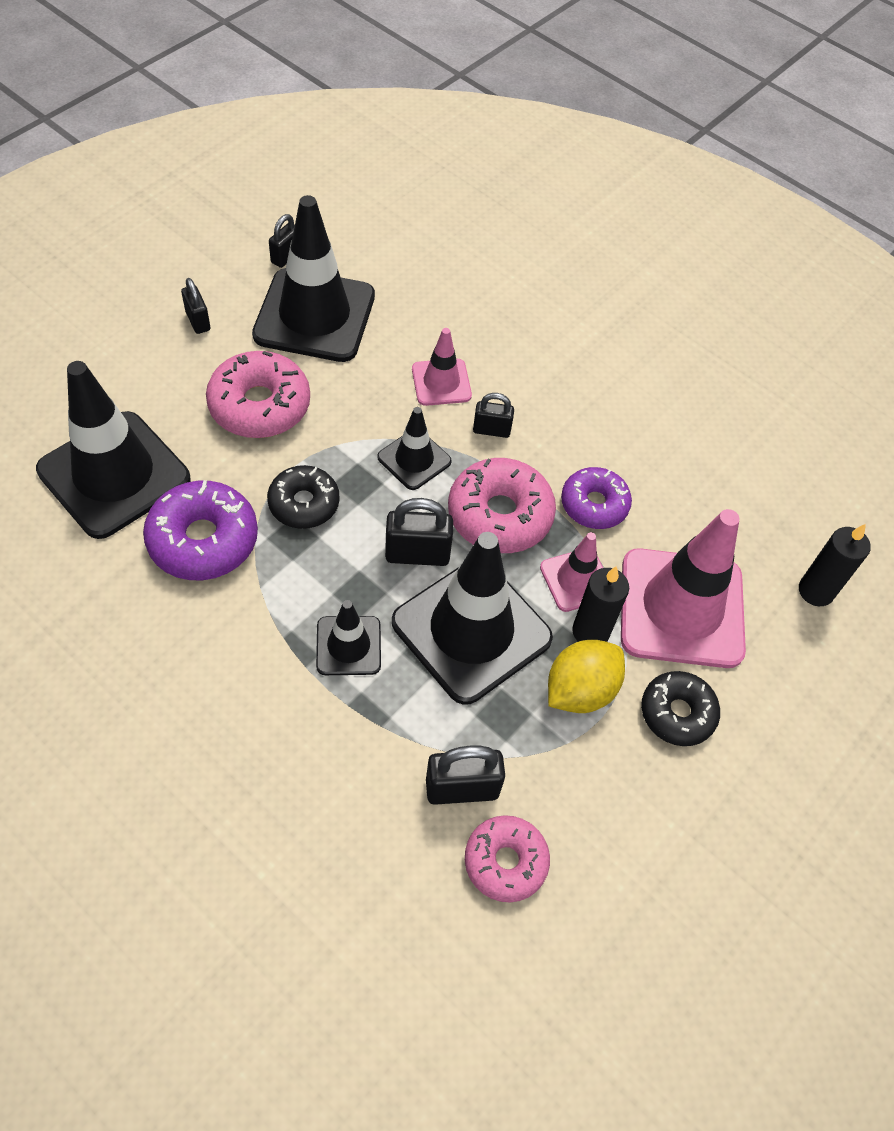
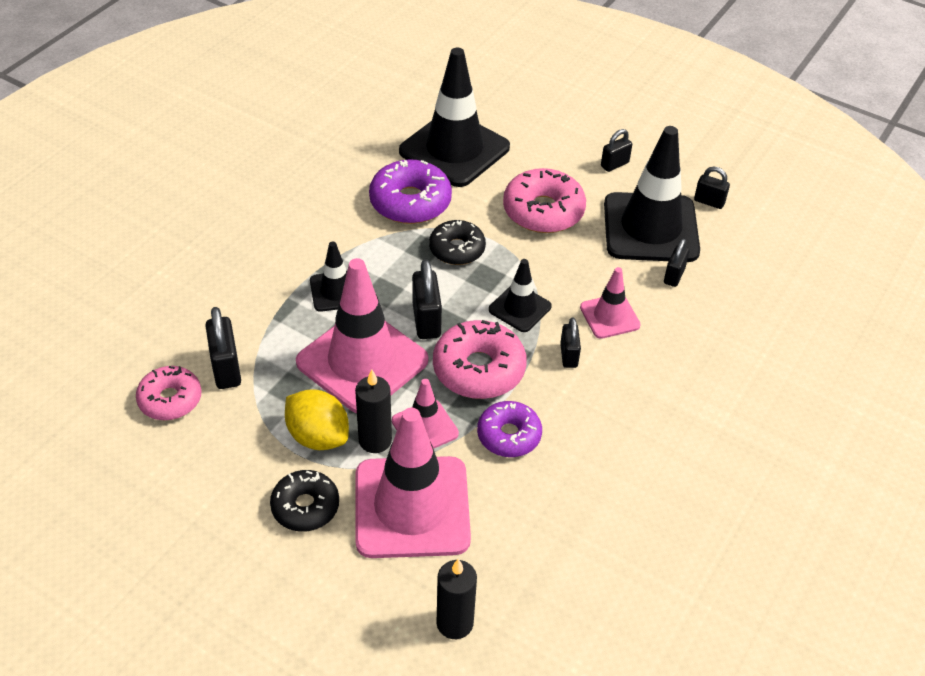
camera: 85 degrees right, 10 degrees down
black traffic cone [392,532,553,705] -> pink traffic cone [296,258,428,414]
none -> black padlock [664,239,690,287]

